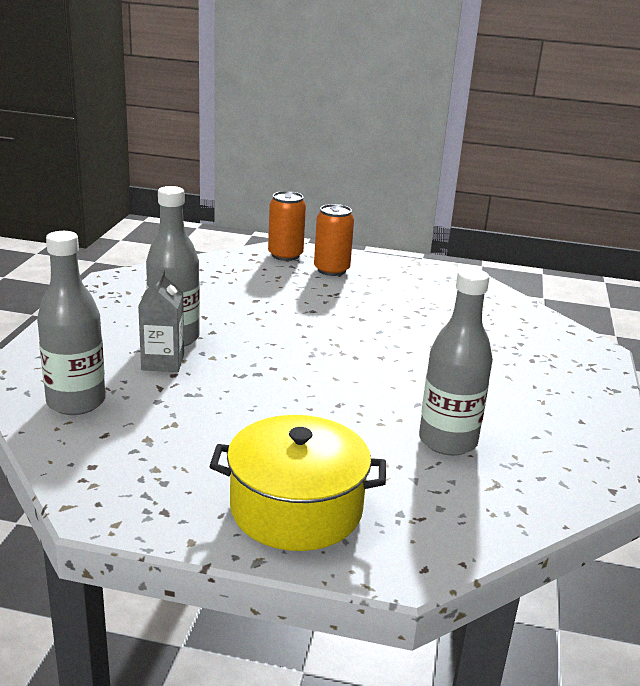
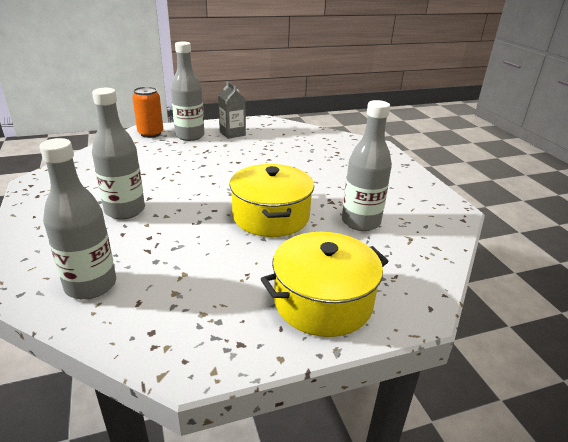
camera: 30 degrees left, 5 degrees up
grey carton [138,270,184,372] -> grey carton moved to [218,81,246,139]
orange can [314,204,354,276] -> grey bottle [171,41,205,141]
none -> yellow pot [229,164,314,237]

